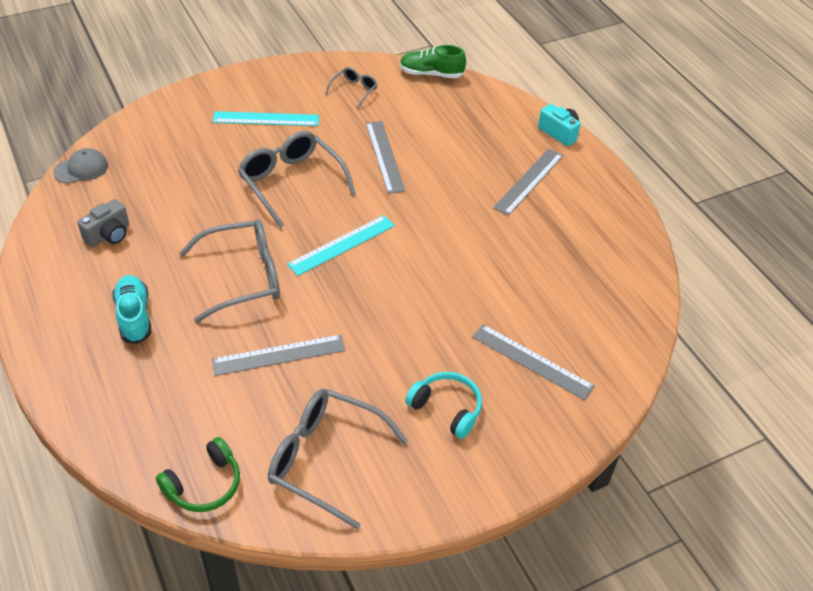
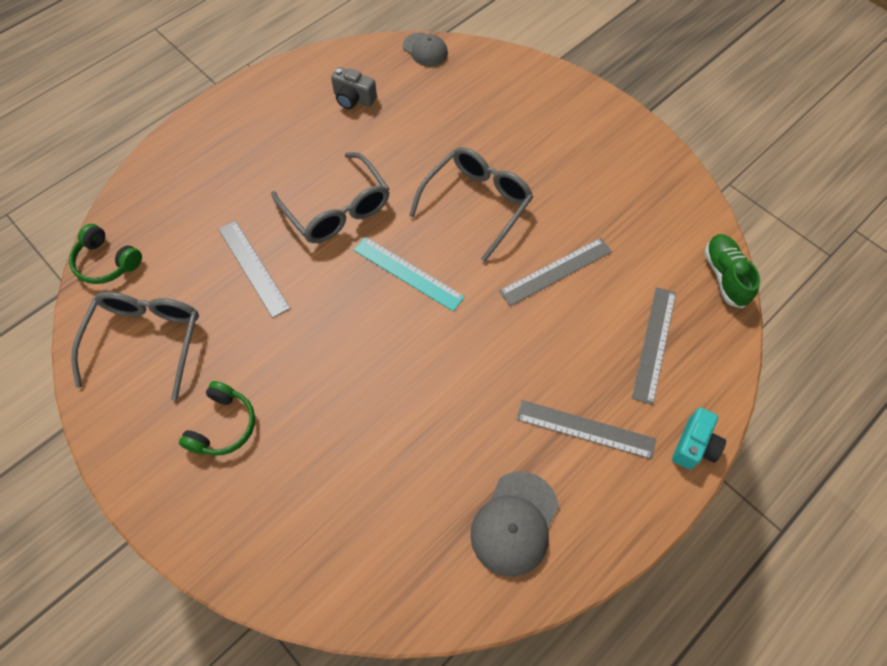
camera: 75 degrees right, 15 degrees up
turquoise shoe [112,275,152,344] -> none
turquoise ruler [212,111,319,126] -> none
grey glasses [325,67,378,109] -> none
turquoise headphones [405,372,482,439] -> green headphones [179,381,255,456]
grey ruler [472,324,595,400] -> grey ruler moved to [632,287,676,405]
none -> grey cap [471,471,559,577]

